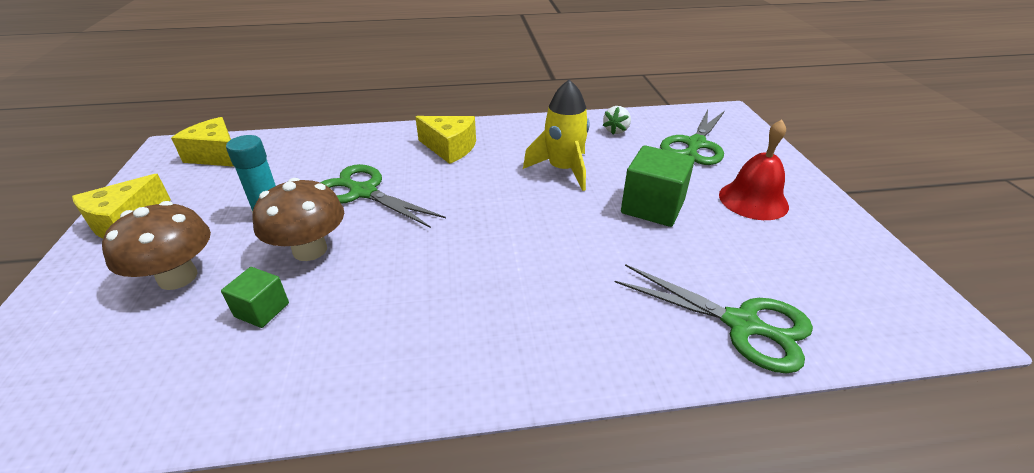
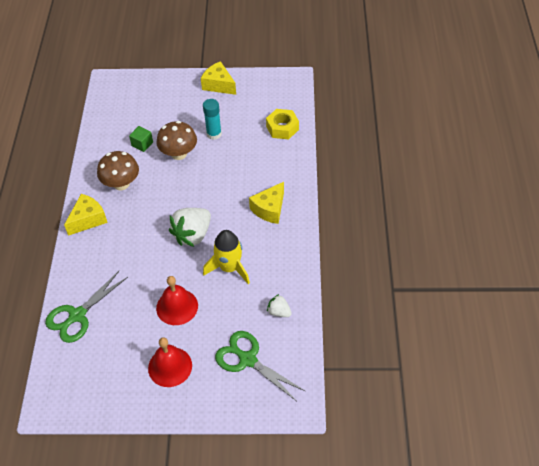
camera: 100 degrees right, 15 degrees up
brown mushroom [102,201,211,290] -> brown mushroom moved to [97,151,139,190]
yellow cheese [171,117,235,167] -> yellow cheese moved to [64,194,108,236]
green scissors [320,164,446,228] -> none
green cube [621,145,695,227] -> red bell [156,276,198,325]
none -> white strawberry [169,208,211,247]
none -> yellow nut [266,109,299,139]

